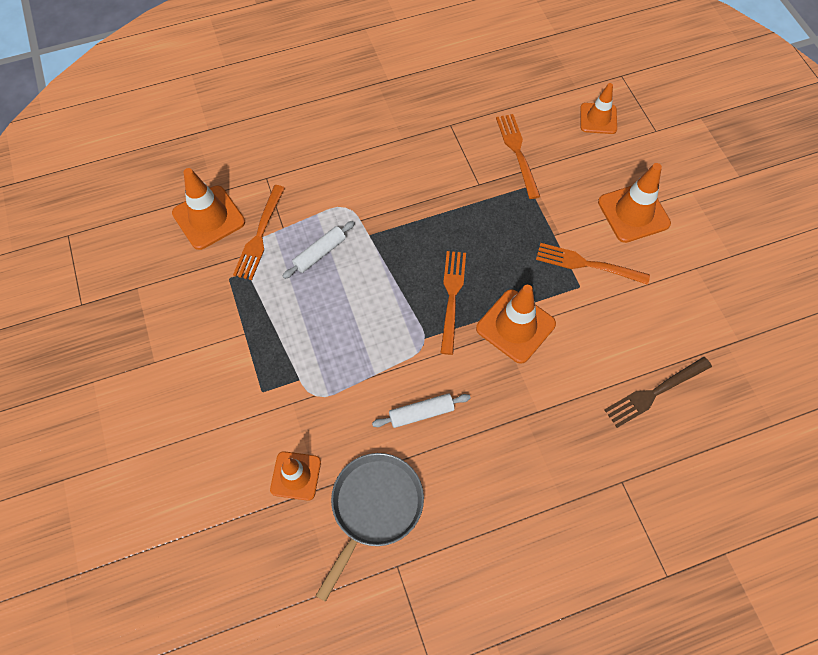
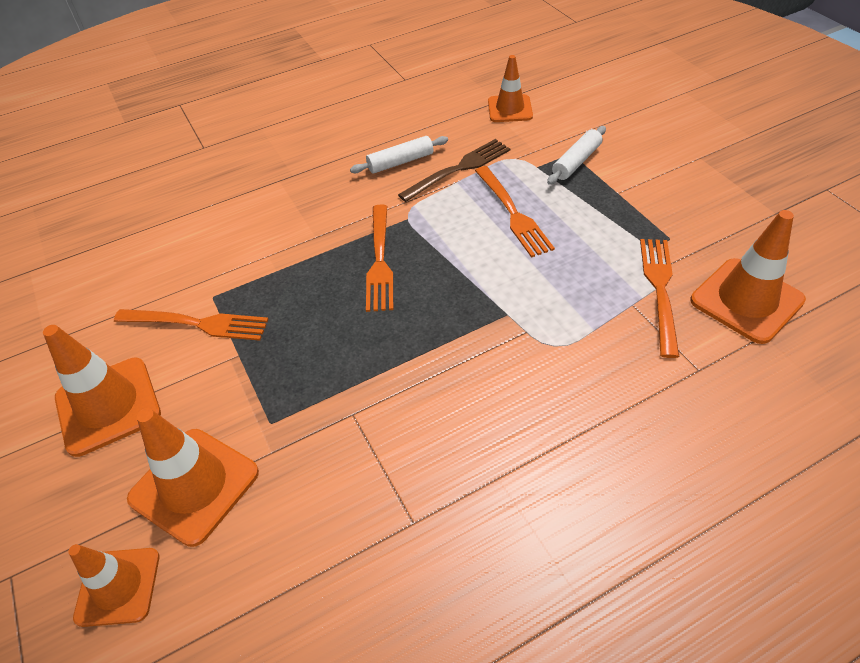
camera: 175 degrees right, 15 degrees down
white rolling pin [283,221,355,279] -> white rolling pin moved to [547,126,606,185]
grey pan [316,453,424,602] -> none
orange traffic cone [476,285,556,364] -> orange traffic cone moved to [127,408,259,547]
orange fork [496,114,540,199] -> orange fork moved to [475,166,555,258]
brown fork [604,357,712,428] -> brown fork moved to [398,139,510,202]

